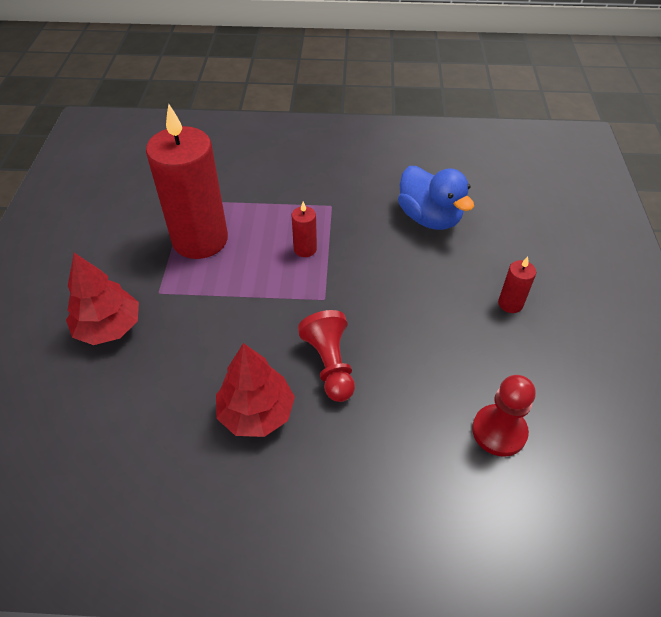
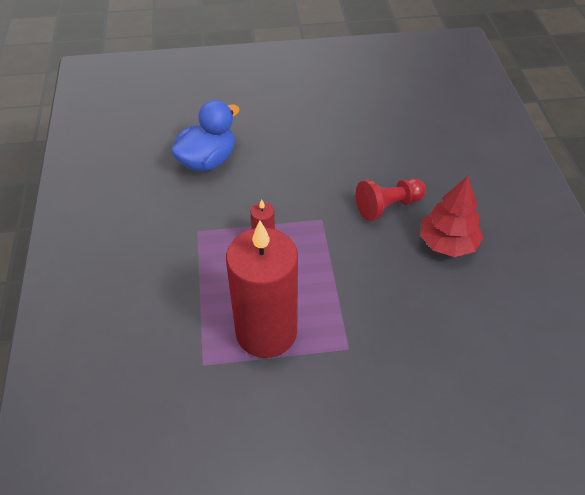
camera: 100 degrees left, 0 degrees up
red tree [66,253,139,345] -> none
red pawn [472,375,536,457] -> none
red candle [498,257,536,313] -> none

